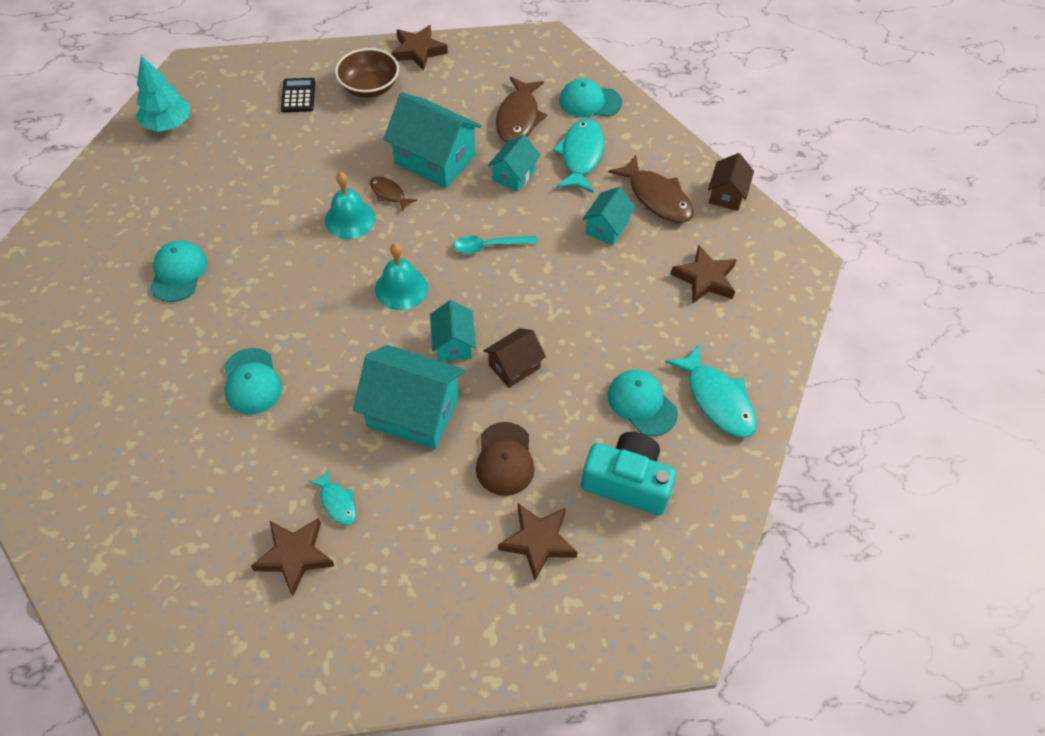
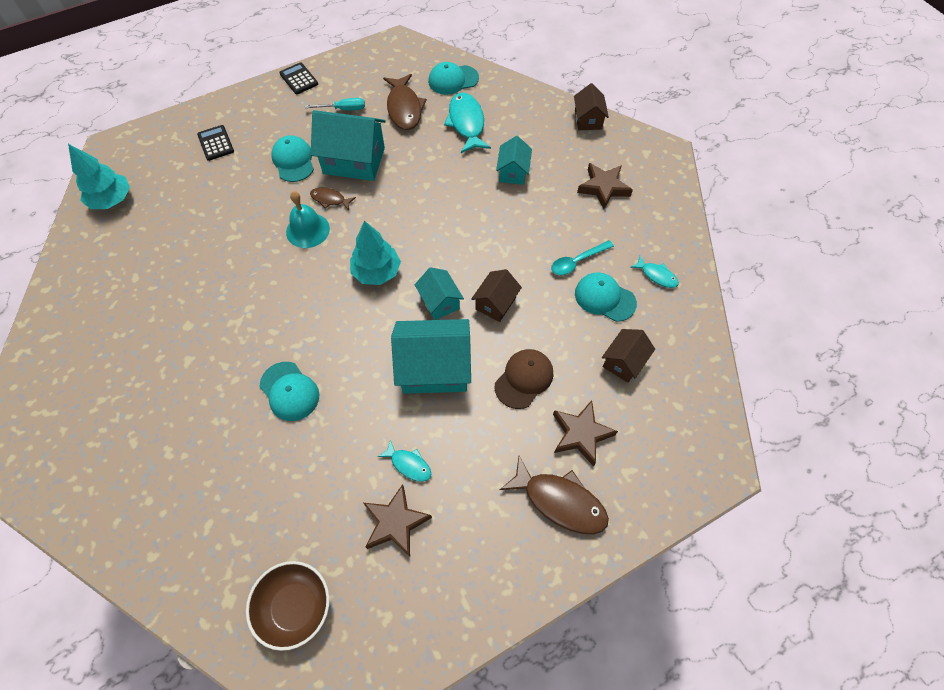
camera: 20 degrees left, 5 degrees up
turquoise cap [150,240,207,302] -> turquoise cap moved to [271,135,314,182]
brown bowl [335,48,399,98] -> brown bowl moved to [246,561,330,651]
turquoise bell [375,243,428,310] -> turquoise tree [350,221,401,285]
brown star [391,25,448,71] -> black calculator [279,62,318,94]
turquoise spoon [454,236,537,254] -> turquoise spoon moved to [551,240,614,275]
brown cap [476,422,535,496] -> brown cap turned 120 degrees counterclockwise [495,349,553,409]
turquoise house [488,135,541,192] -> none
turquoise camera [581,432,676,515] -> brown house [602,329,655,383]
brown fish [608,155,693,223] -> brown fish moved to [500,456,609,534]
turquoise fish [665,344,757,438] -> turquoise fish [630,256,679,288], size x0.54
none -> turquoise screwdriver [305,98,365,110]

